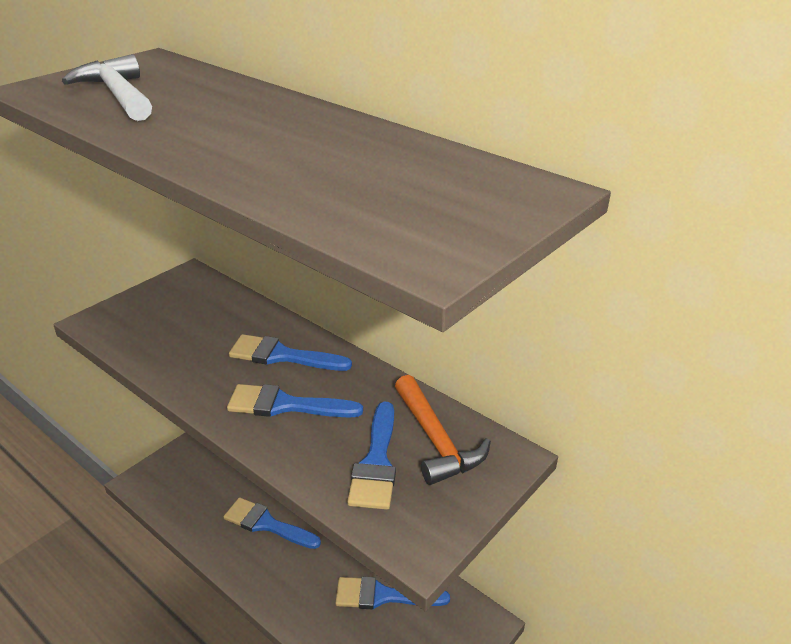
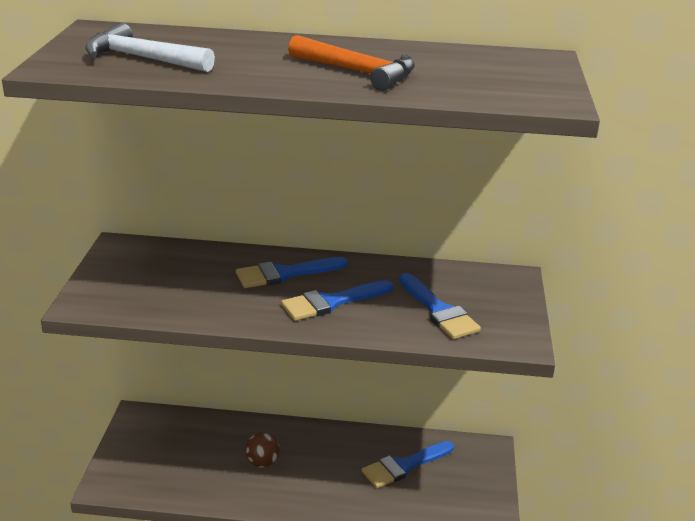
camera: 35 degrees left, 5 degrees down
blue brush [224,497,321,549] -> brown ball [245,432,280,468]
orange hammer [395,375,491,485] -> orange hammer moved to [288,35,415,91]

